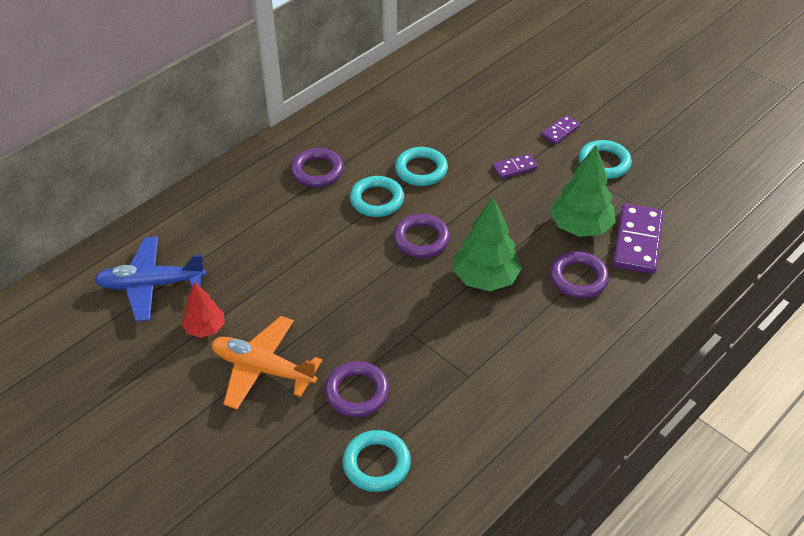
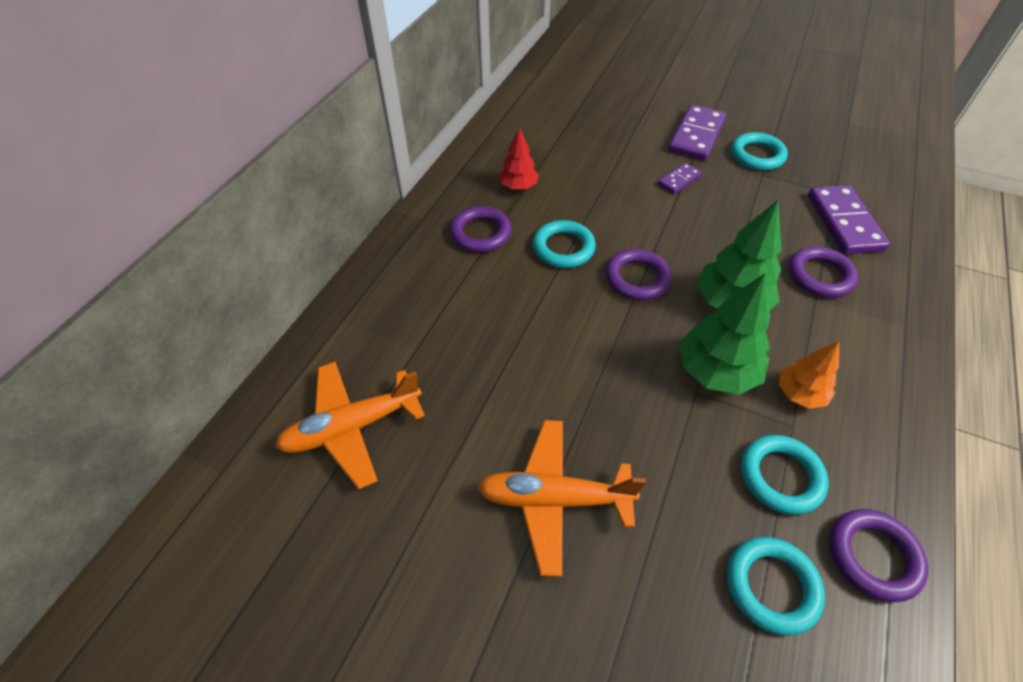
camera: 20 degrees left, 5 degrees up
blue plane [94,237,206,321] -> orange plane [275,362,425,489]
red tree [181,282,225,338] -> red tree moved to [498,128,539,190]
purple ring [325,361,389,417] -> purple ring moved to [829,509,929,602]
turquoise ring [395,147,448,186] -> turquoise ring moved to [741,435,829,515]
purple domino [541,115,580,144] -> purple domino [668,104,726,161], size x1.90
green tree [550,145,616,237] -> green tree moved to [680,273,770,395]
none -> orange tree [779,341,839,409]

